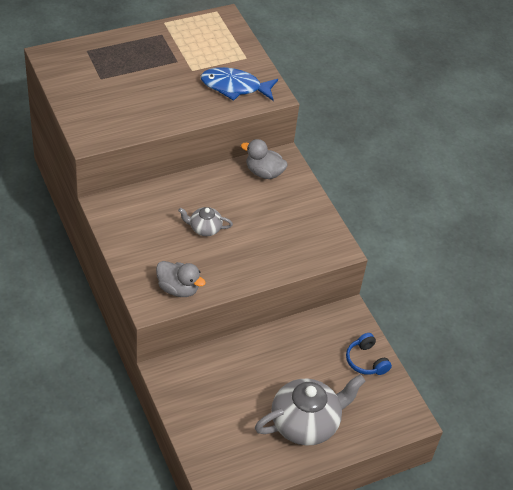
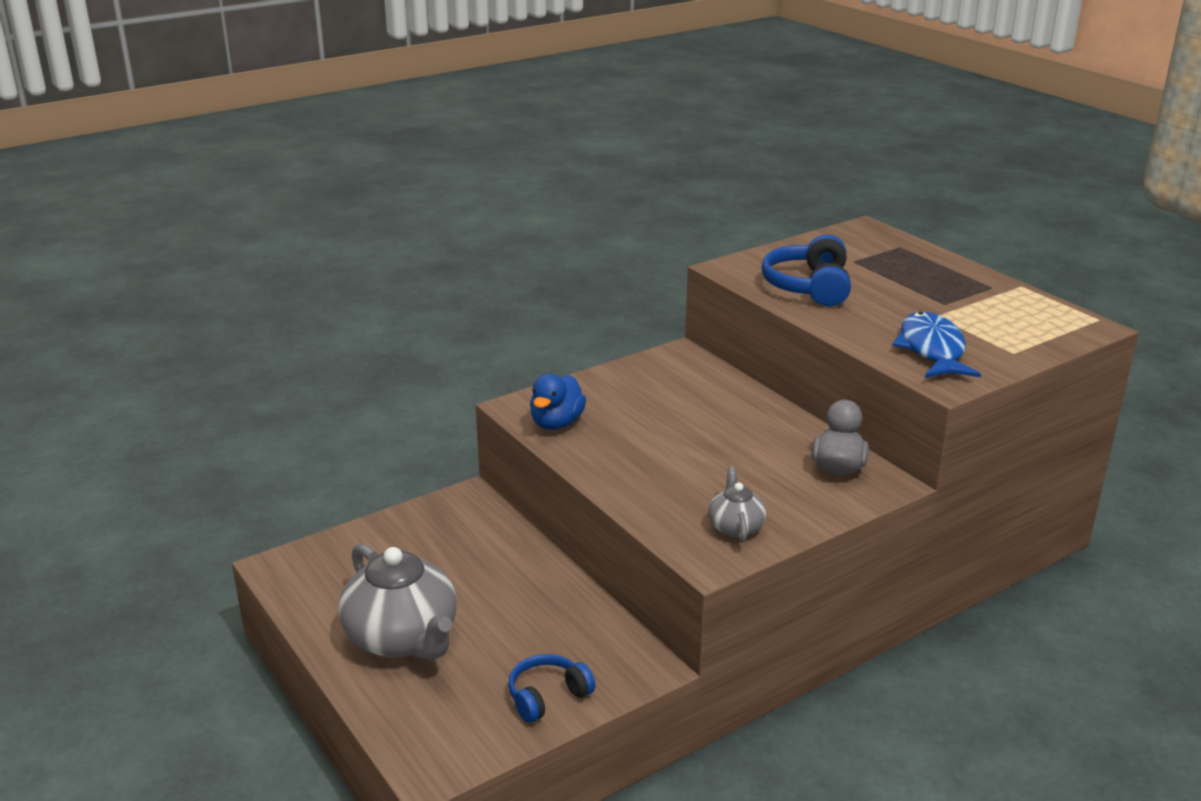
camera: 85 degrees right, 20 degrees down
grey duck [156,261,206,297] -> blue duck [530,374,586,430]
grey teapot [178,207,233,236] -> grey teapot moved to [708,466,766,543]
none -> blue headphones [761,235,851,307]

